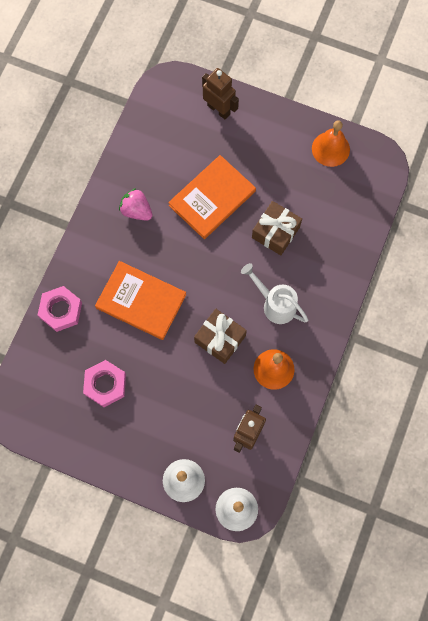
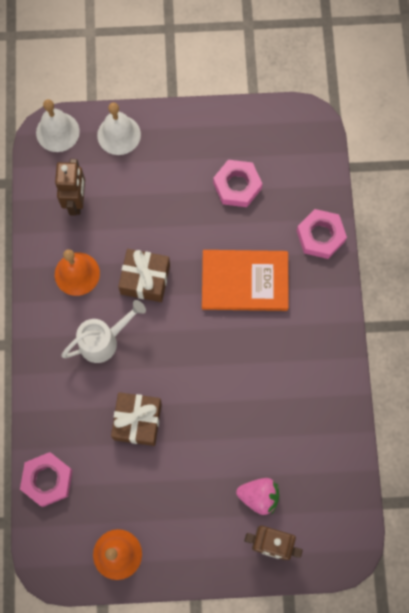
camera: 155 degrees right, 0 degrees up
pink strawberry [119,188,153,221] -> pink strawberry moved to [236,478,279,515]
orange book [168,155,256,239] -> none
white watering can [241,263,308,324] -> white watering can turned 45 degrees counterclockwise [61,300,146,363]
none -> pink nut [20,452,73,507]

